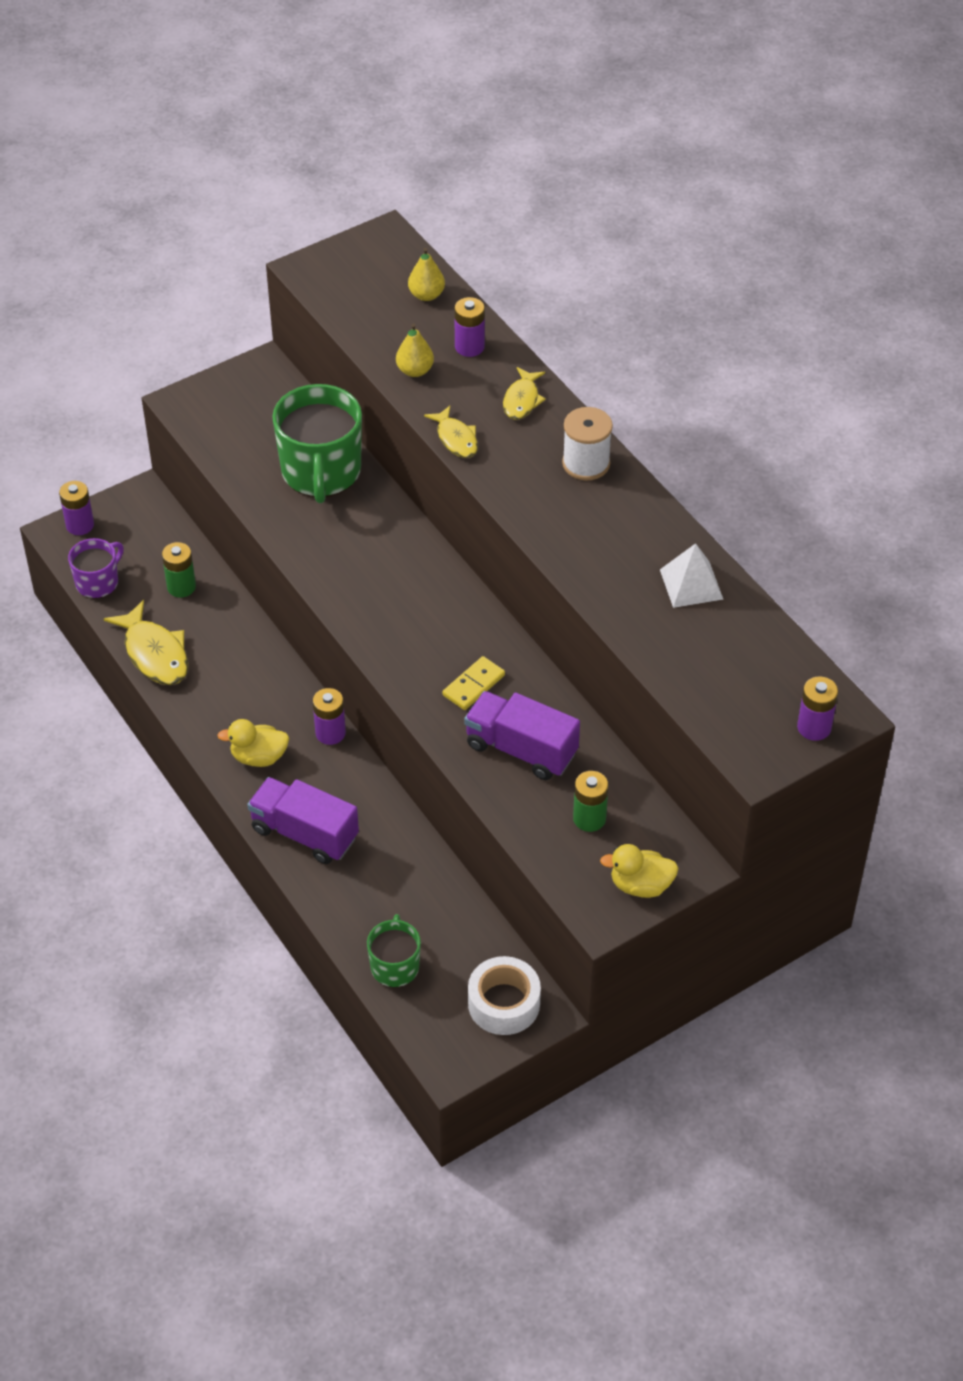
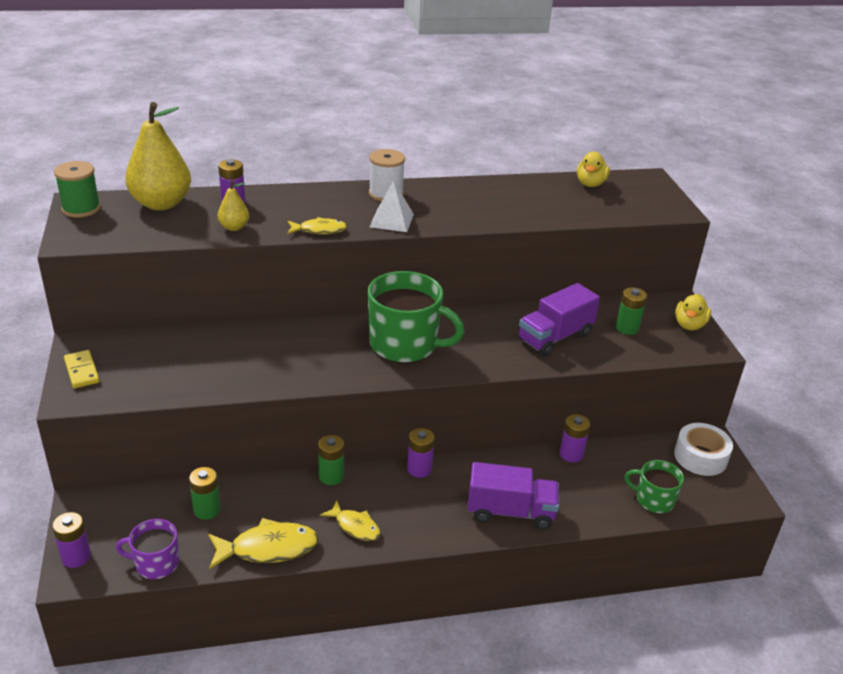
camera: 70 degrees left, 15 degrees down
purple mug [68,538,124,598] -> purple mug turned 60 degrees counterclockwise [116,519,179,580]
yellow duck [217,719,289,767] -> yellow duck moved to [577,152,610,187]
purple truck [247,777,359,864] -> purple truck turned 135 degrees counterclockwise [468,462,559,529]
green mug [272,384,362,503] -> green mug moved to [368,271,465,364]
yellow pear [408,248,445,301] -> yellow pear [125,102,191,210], size x2.08
yellow domino [443,656,505,710] -> yellow domino moved to [64,350,100,388]
yellow fish [503,367,546,420] -> yellow fish moved to [320,501,381,541]
white pyramid [660,543,723,608] -> white pyramid moved to [370,180,414,232]
purple battery [797,676,838,741] -> purple battery moved to [560,414,590,462]
none -> green spool [54,161,101,218]
none -> green battery [318,435,344,485]

